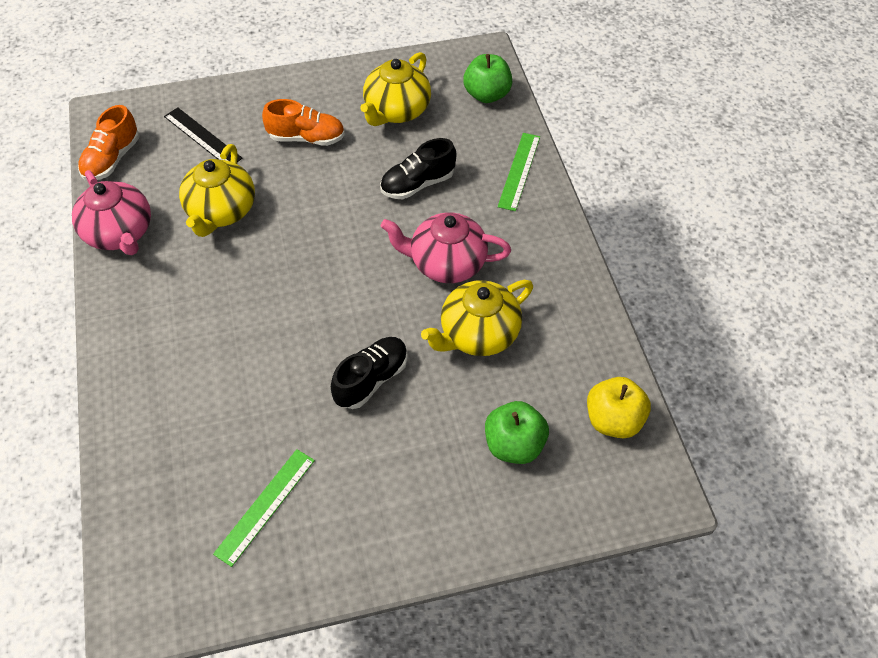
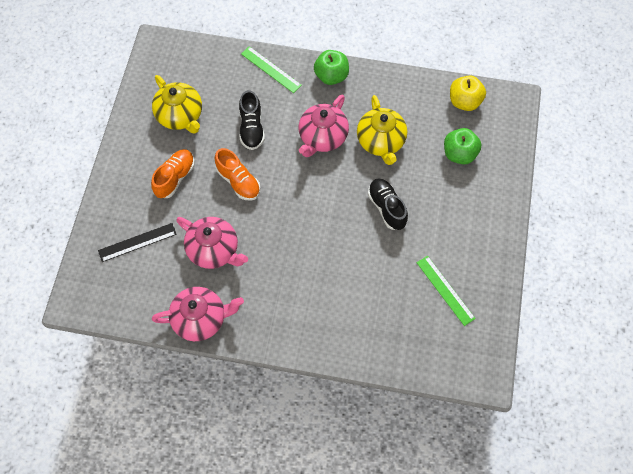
camera: 65 degrees left, 10 degrees up
orange shoe [78,105,139,180] -> orange shoe moved to [214,148,260,201]
yellow teapot [179,144,255,237] -> pink teapot [176,217,248,269]
green apple [463,54,512,103] -> green apple moved to [314,50,349,85]

